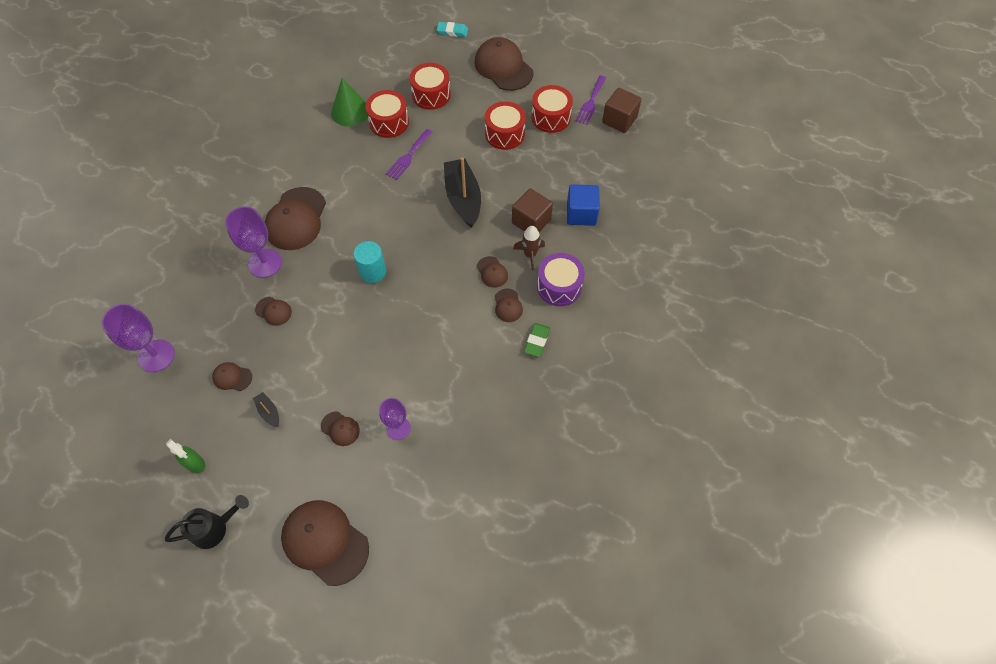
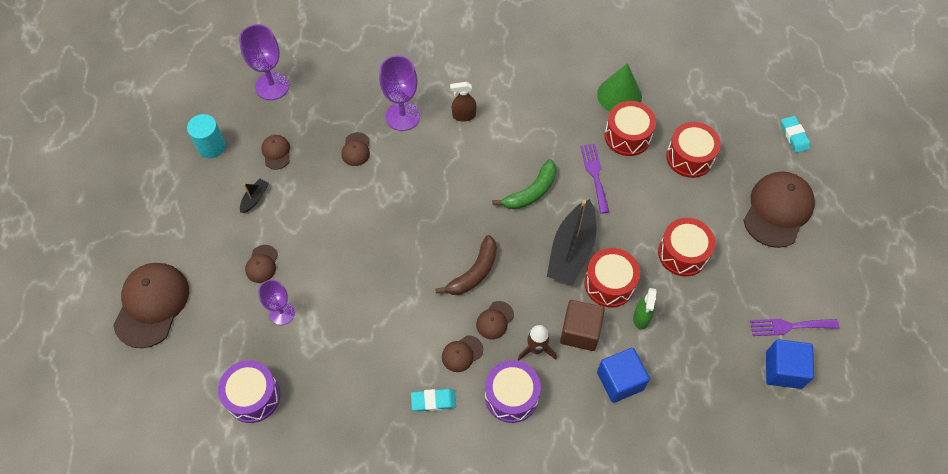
camera: 65 degrees right, 0 degrees up
black watering can [165,495,249,549] -> none
green spray bottle [166,439,205,473] -> green spray bottle moved to [633,288,656,329]
brown cap [265,187,326,250] -> brown spray bottle [450,82,477,122]
turquoise cylinder [354,241,386,283] -> turquoise cylinder moved to [187,114,226,158]
purple fork [386,129,433,180] -> purple fork turned 75 degrees clockwise [580,144,609,214]
black boat [444,157,481,228] -> black boat turned 150 degrees clockwise [547,199,596,285]
green eraser [524,323,550,357] -> turquoise eraser [411,389,456,412]
red drum [531,85,573,133] -> red drum moved to [584,248,640,307]
brown cube [602,88,642,133] -> blue cube [766,339,814,389]
none -> purple drum [218,360,280,423]
none -> brown banana [435,235,497,295]
none -> green banana [492,159,556,210]

